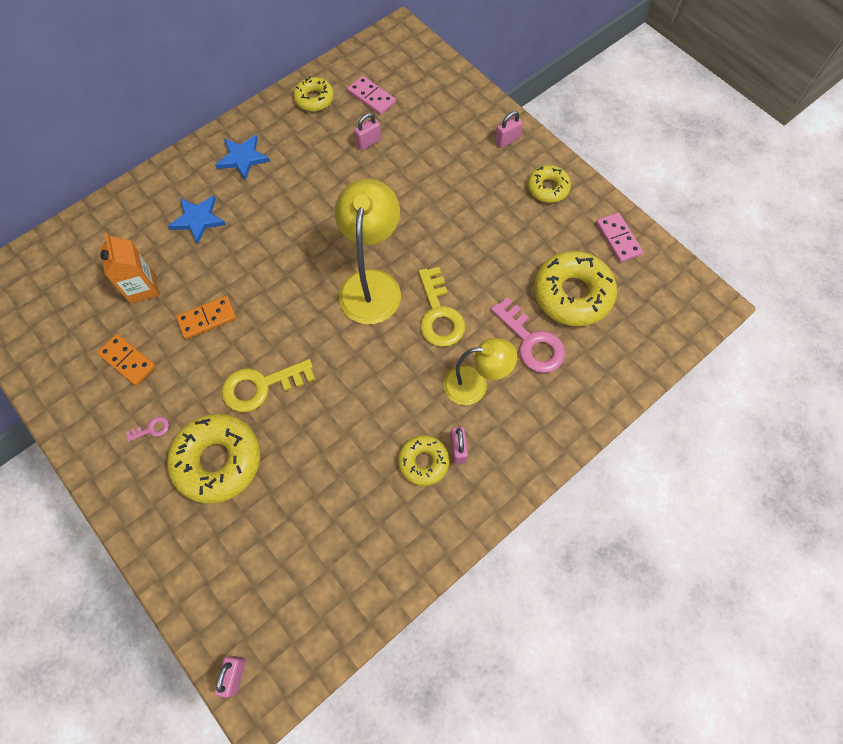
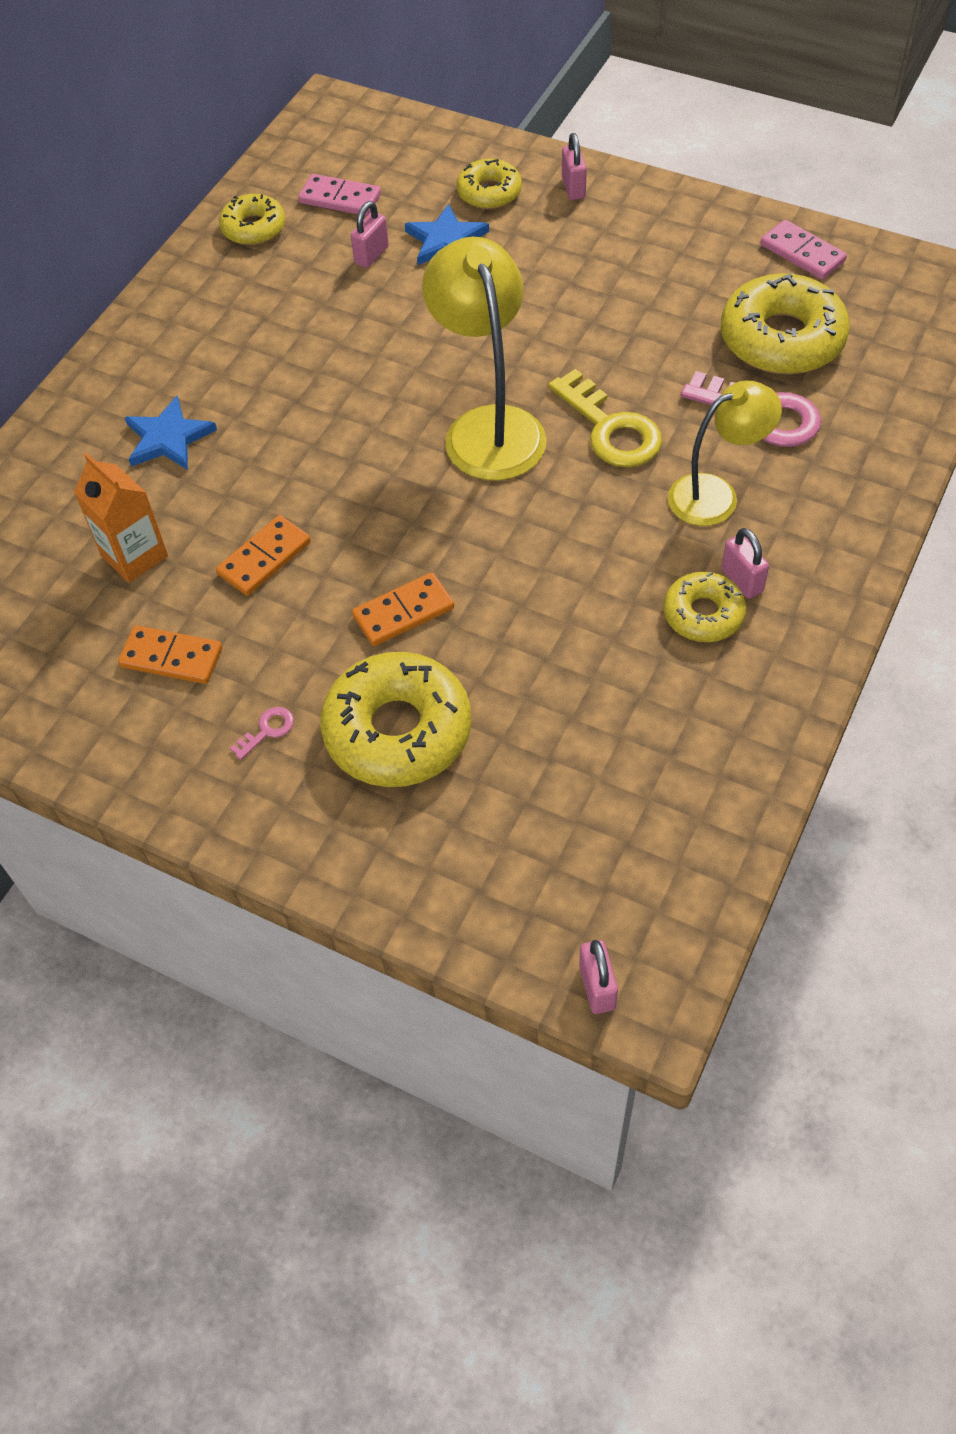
camera: 20 degrees left, 10 degrees down
blue star [215,135,270,180] -> blue star moved to [405,204,489,265]
yellow key [222,359,315,412] -> orange domino [352,572,454,646]
pink padlock [495,111,523,148] -> pink padlock turned 45 degrees counterclockwise [562,133,587,200]
yellow donut [528,165,571,203] -> yellow donut moved to [456,158,522,209]

